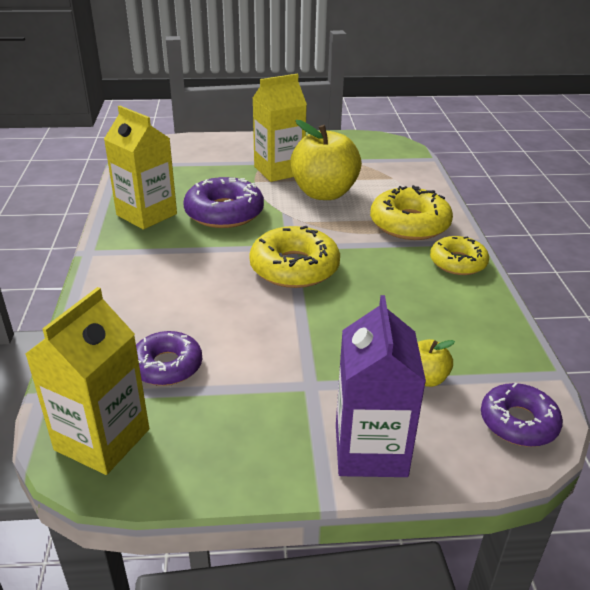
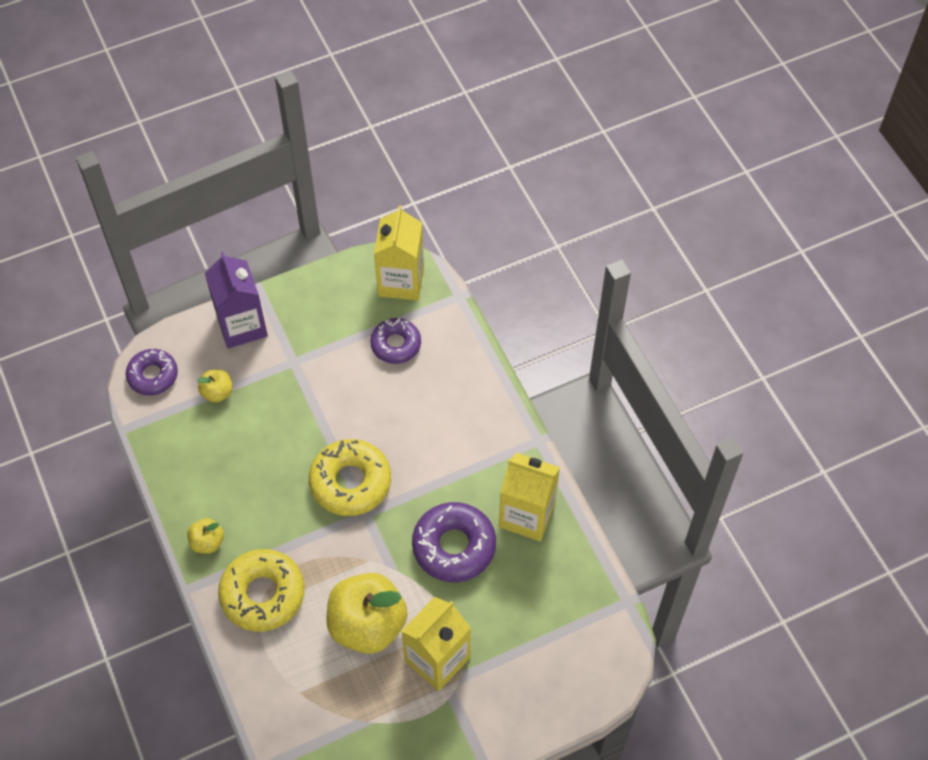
camera: 160 degrees right, 25 degrees up
yellow donut [430,236,489,275] -> yellow apple [187,518,224,554]

